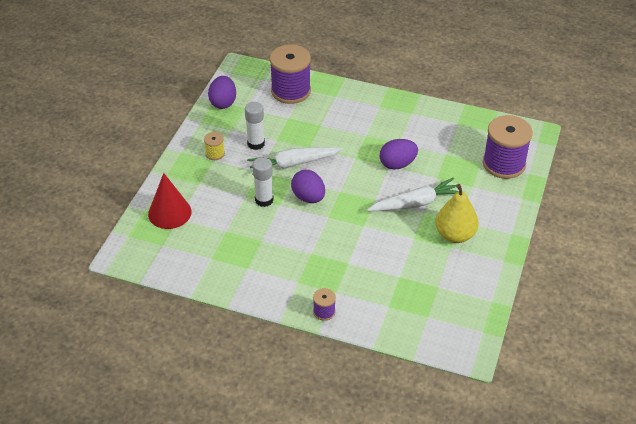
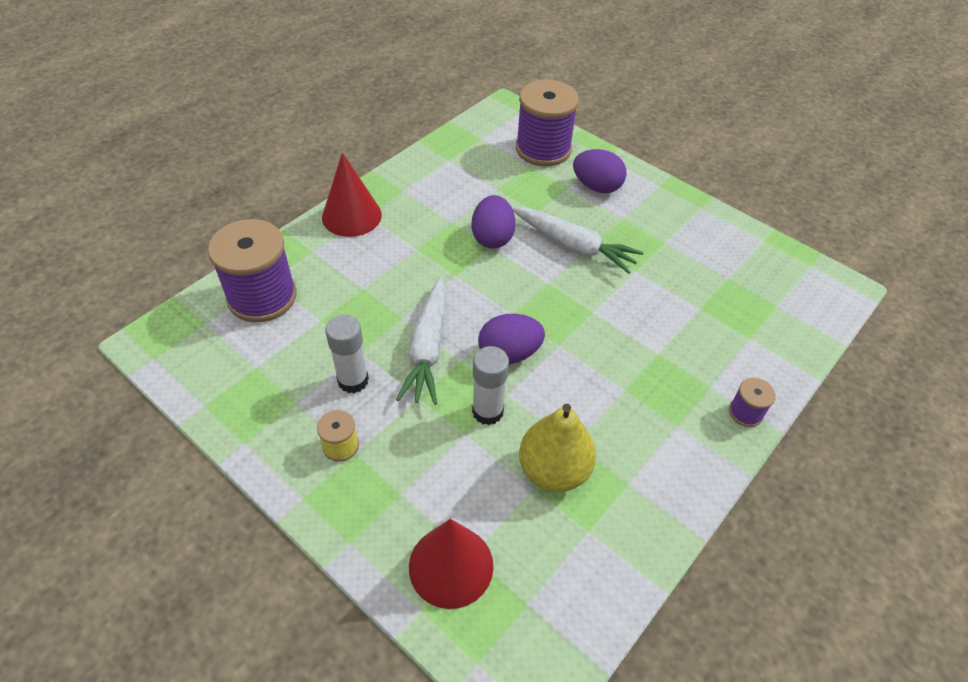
camera: 70 degrees left, 5 degrees up
purple egg [208,76,236,109] -> purple egg moved to [573,149,627,193]
white carrot [367,178,459,211] -> white carrot turned 120 degrees clockwise [512,207,644,274]
yellow pear [436,184,478,243] -> yellow pear moved to [519,404,596,492]
none -> red cone [322,153,382,237]

